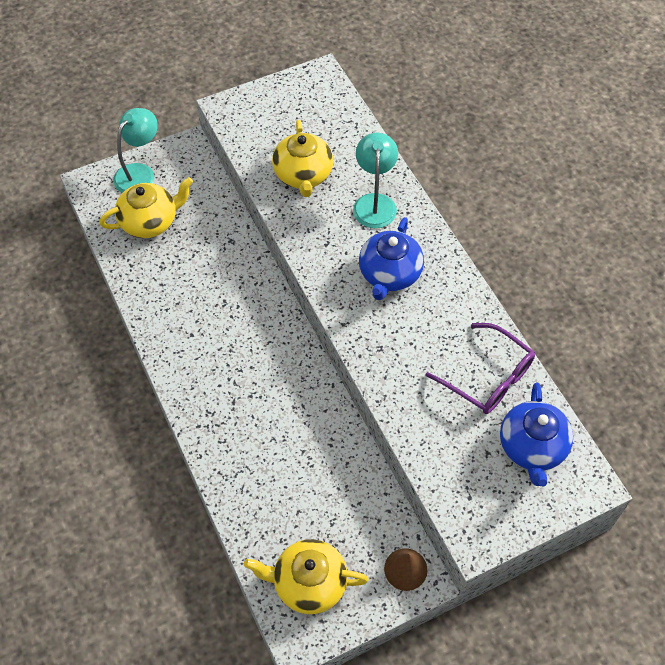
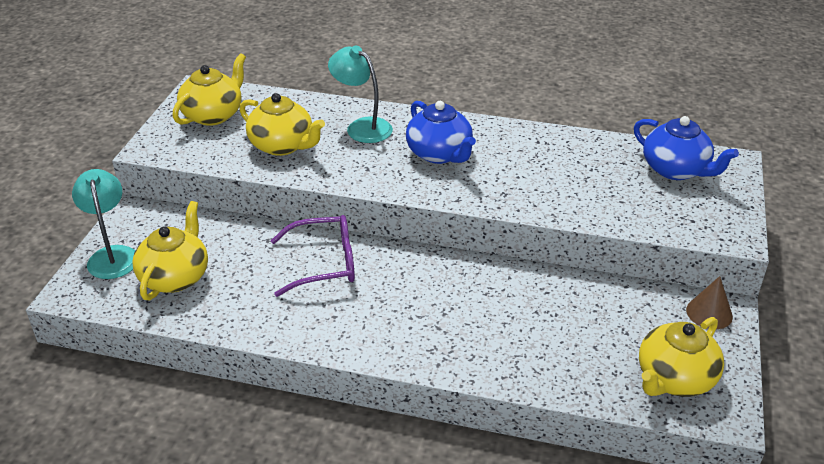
camera: 50 degrees left, 20 degrees down
purple glasses [426,323,535,414] -> purple glasses moved to [271,215,355,297]
none -> yellow teapot [173,53,246,126]

